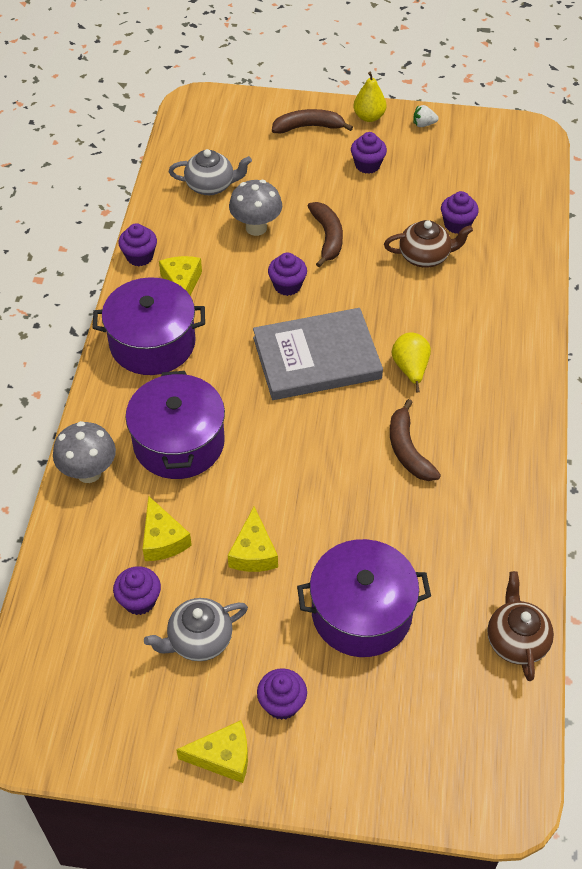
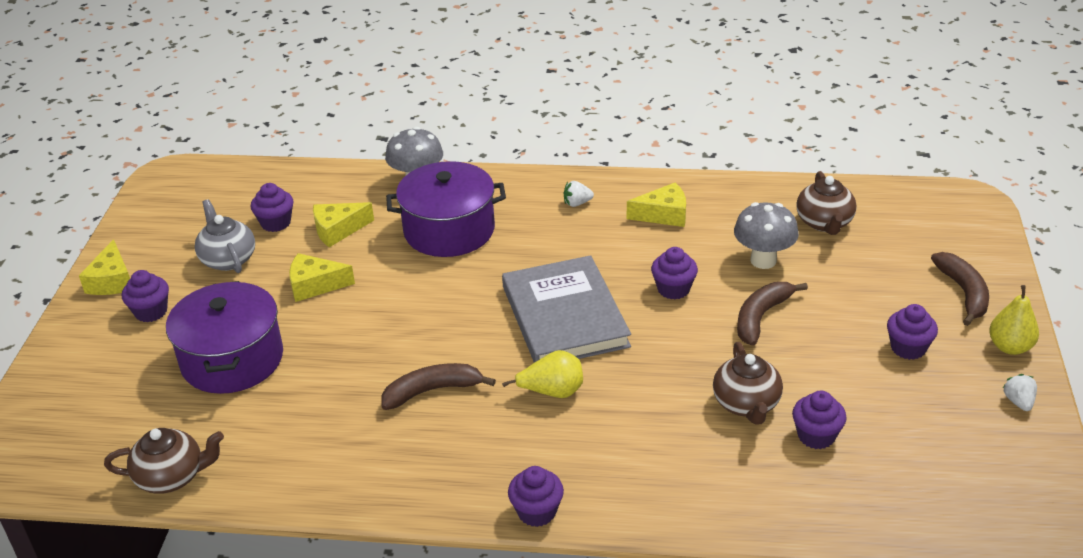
camera: 90 degrees right, 15 degrees down
purple pot [92,277,205,375] -> white strawberry [564,181,594,207]
purple cupcake [119,223,157,266] -> purple cupcake moved to [508,466,564,527]
grey teapot [169,149,252,195] -> brown teapot [796,171,857,235]
brown banana [307,202,343,267] -> brown banana turned 135 degrees clockwise [737,282,808,346]

